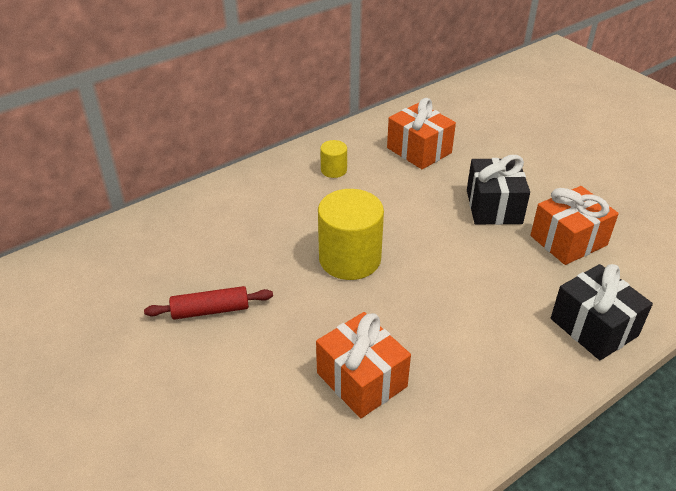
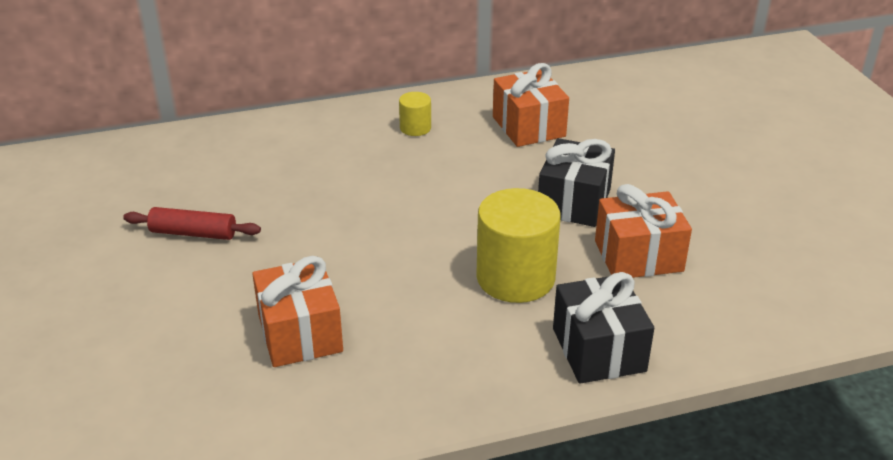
camera: 20 degrees right, 5 degrees down
yellow cylinder [318,189,384,280] -> yellow cylinder moved to [476,188,561,303]

